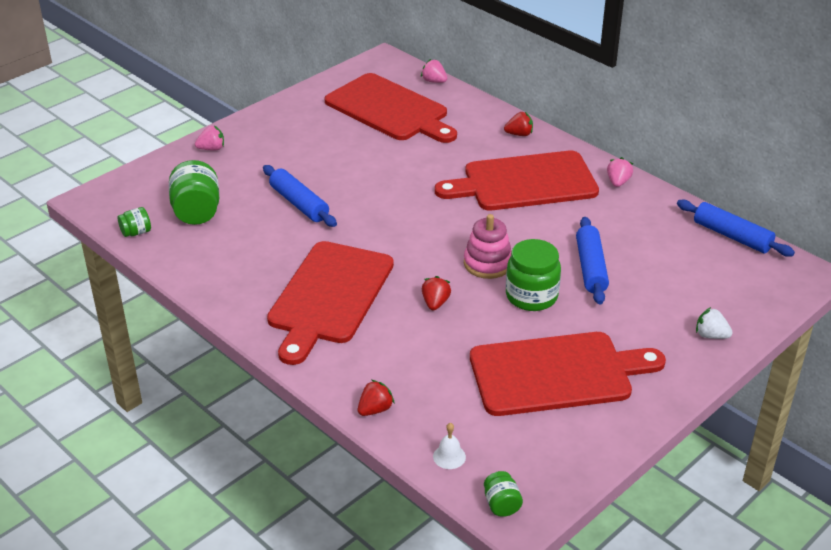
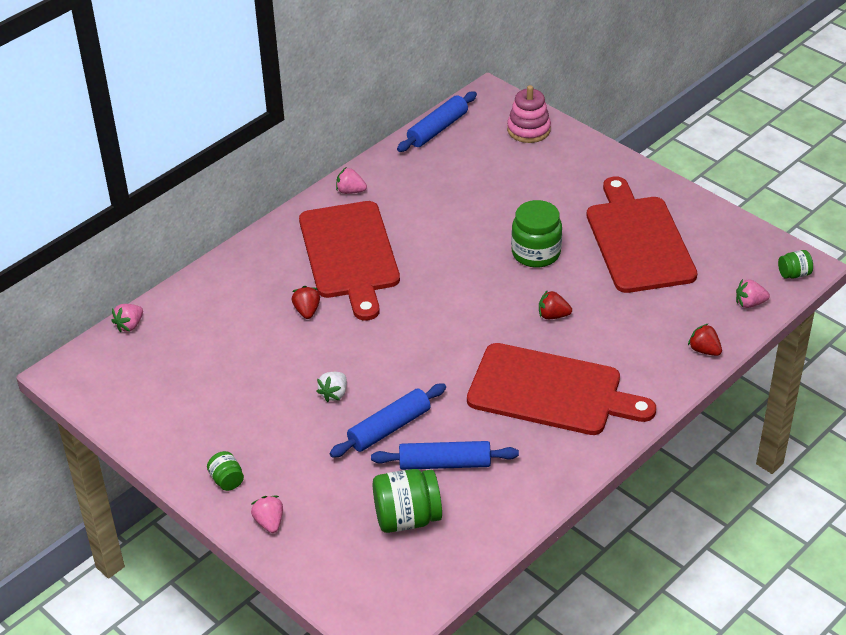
camera: 90 degrees left, 5 degrees up
green jar [118,207,151,237] -> green jar moved to [207,451,244,491]
red cutting board [325,73,457,143] -> none
white bell [433,423,466,469] -> pink strawberry [736,279,770,308]
pink stacking toy [464,214,511,279] -> pink stacking toy moved to [507,85,551,143]
red strawberry [504,112,533,136] -> red strawberry moved to [292,286,320,319]
blue rolling pin [576,217,609,304] -> blue rolling pin moved to [371,441,519,470]
white strawberry [696,307,733,339] -> white strawberry moved to [316,372,347,402]

